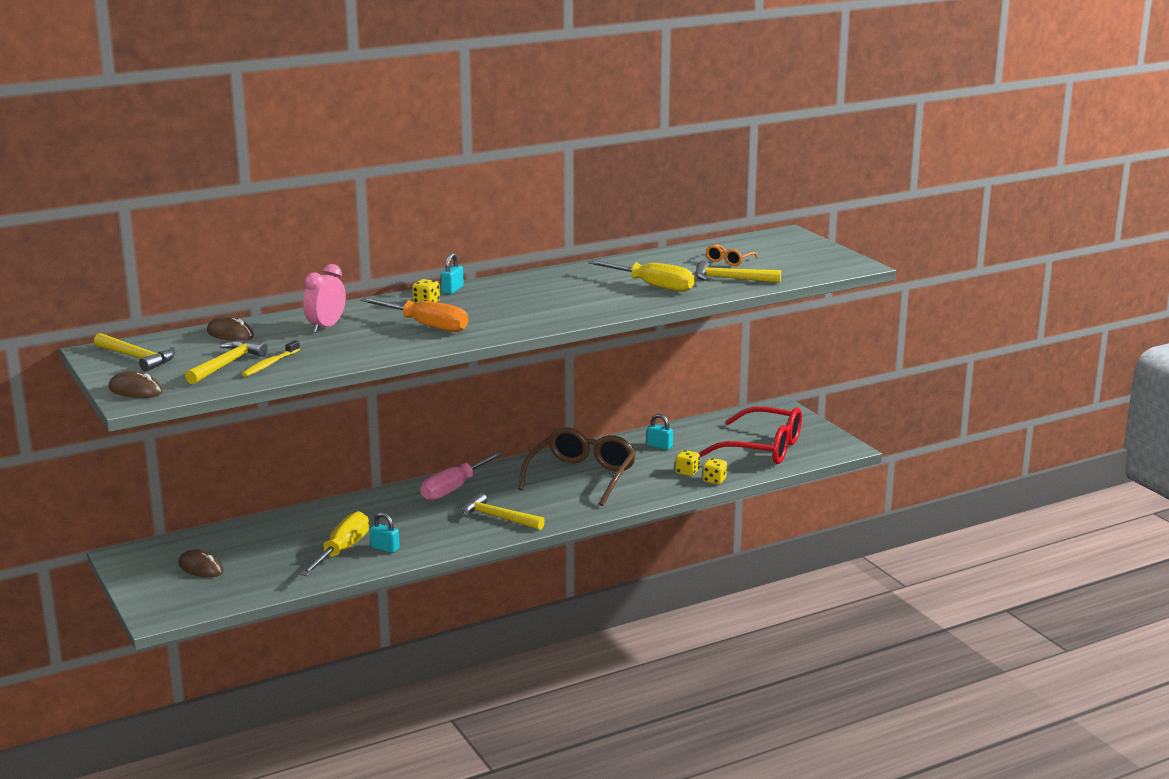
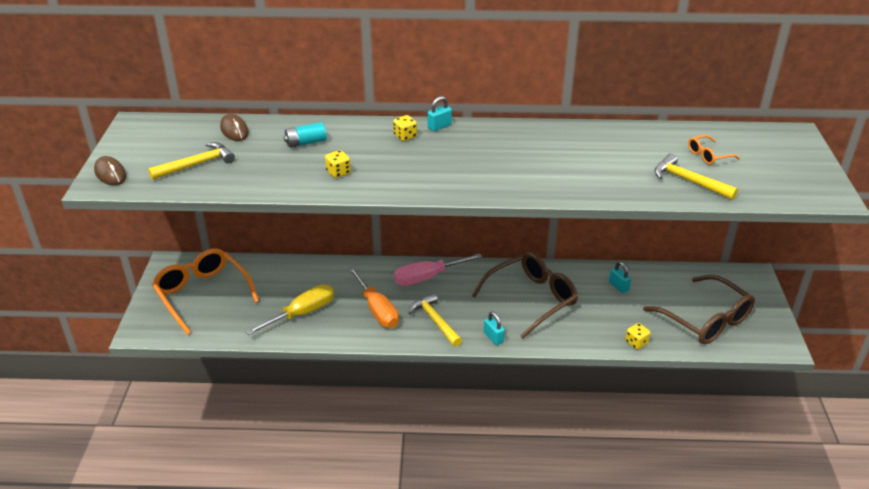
camera: 30 degrees right, 15 degrees up
yellow hammer [94,333,175,372] -> none
brown mouse [178,550,224,578] -> orange glasses [152,248,259,335]
yellow toothbrush [242,340,300,377] -> none
pink clock [303,264,346,333] -> turquoise battery [284,122,326,148]
orange screwdriver [361,297,468,332] -> orange screwdriver moved to [348,266,399,328]
turquoise padlock [370,512,400,553] -> turquoise padlock moved to [484,312,505,345]
yellow screwdriver [588,260,695,292] -> none
yellow dice [675,450,700,476] -> yellow dice moved to [325,150,351,178]
red glasses [699,406,802,464] -> brown glasses [643,275,755,345]

